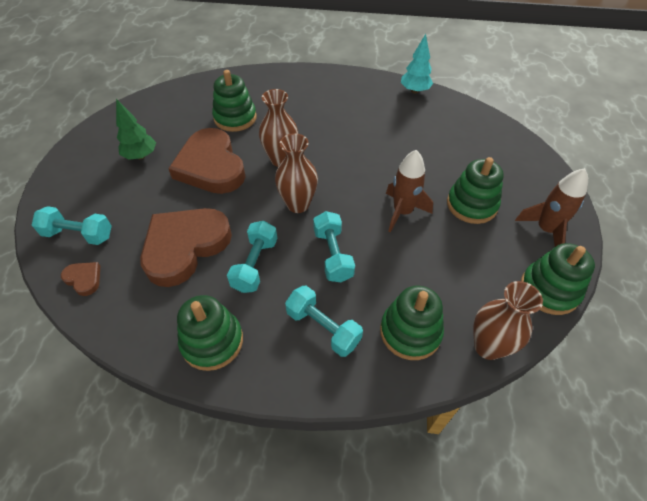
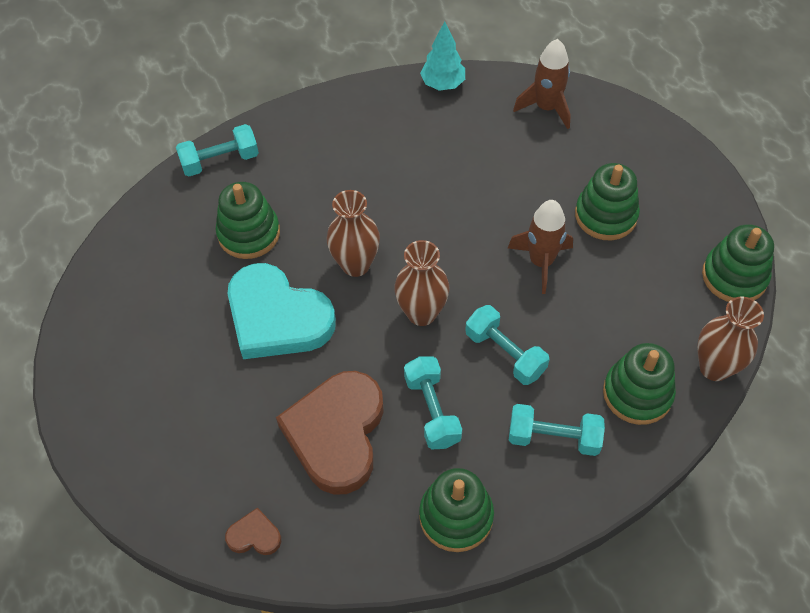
camera: 30 degrees left, 5 degrees up
turquoise dumbbell [32,206,112,245] -> turquoise dumbbell moved to [176,124,259,176]
green tree [116,99,156,160] -> none
brown heart [168,128,245,194] -> turquoise heart [228,263,336,359]
brown rocket [515,168,588,247] -> brown rocket moved to [513,39,571,129]

